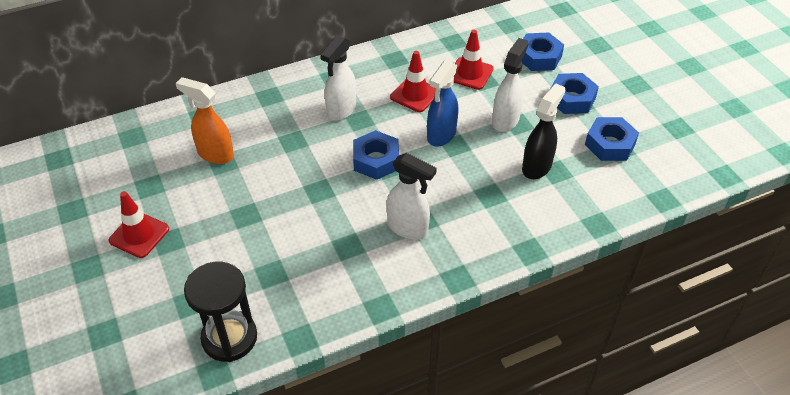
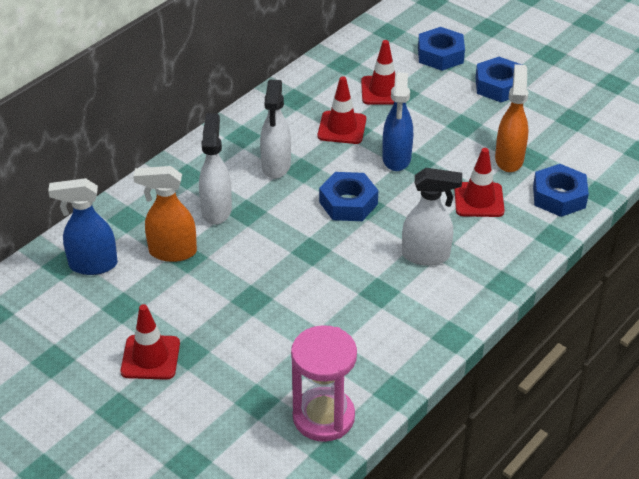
camera: 25 degrees left, 5 degrees down
black hourglass [184,262,257,362] -> pink hourglass [291,325,357,442]
white spray bottle [492,38,529,132] -> white spray bottle moved to [199,113,232,225]
black spray bottle [522,83,565,179] -> orange spray bottle [495,64,529,172]
blue nut [585,117,639,161] -> blue nut moved to [533,164,589,217]
none -> blue spray bottle [48,178,118,275]
none -> red traffic cone [454,148,505,217]

